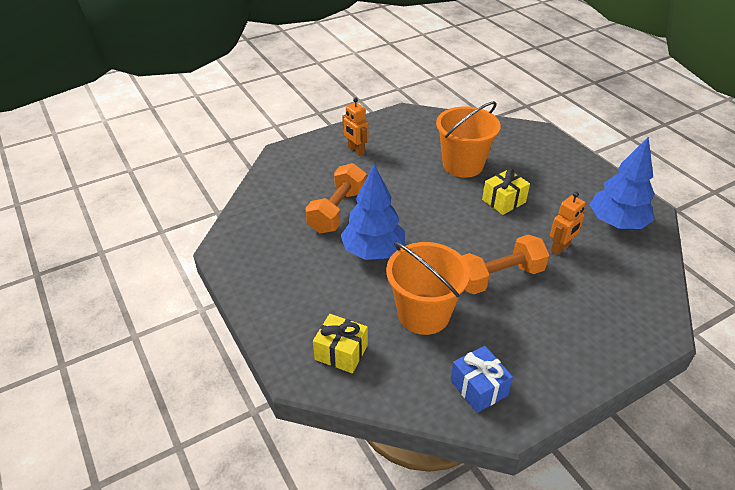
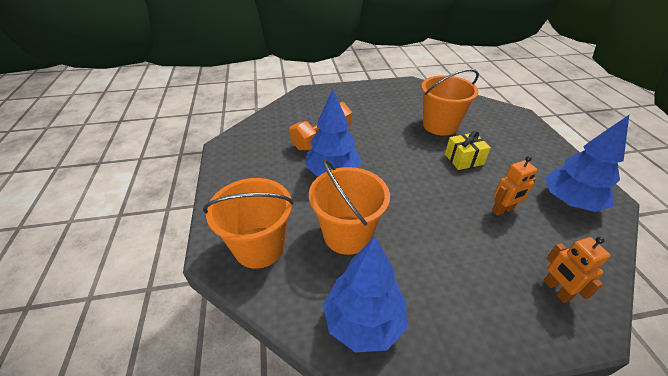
camera: 20 degrees right, 0 degrees up
yellow gift [313,314,368,373] -> orange bucket [203,178,294,269]
orange robot [342,98,368,156] -> orange robot moved to [544,237,611,303]
blue gift [451,346,513,413] -> blue tree [323,237,407,352]
orange dumbbell [462,235,549,294] -> none

